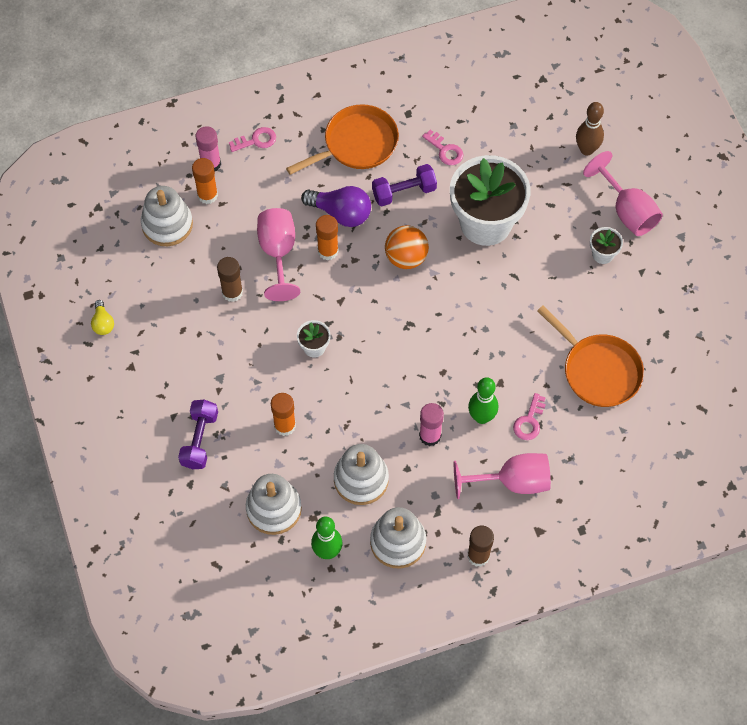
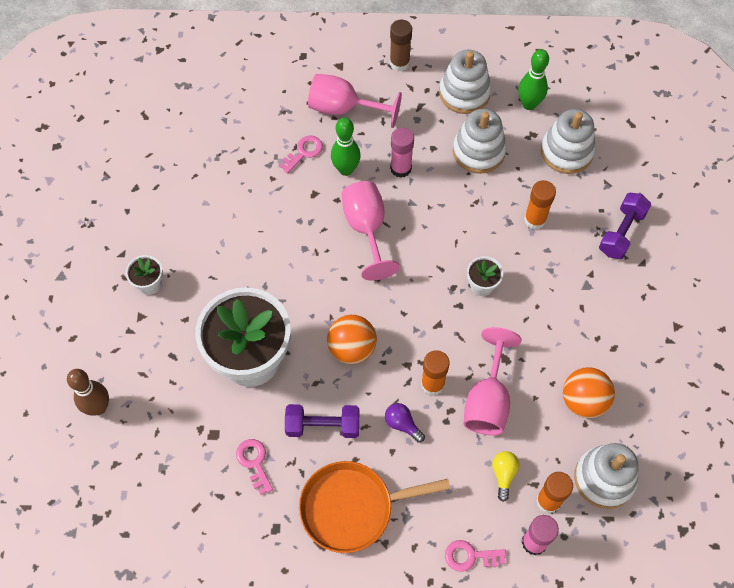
camera: 160 degrees left, 0 degrees up
yellow light bulb [91,300,114,335] -> yellow light bulb moved to [492,451,519,502]
brown glue stick [217,257,243,302] -> none
purple light bulb [301,186,371,227] -> purple light bulb [385,403,425,443], size x0.55
orange pan [537,305,644,407] -> none
pink goblet [583,151,663,236] -> pink goblet moved to [342,181,400,281]
none -> orange ball [563,367,615,418]

